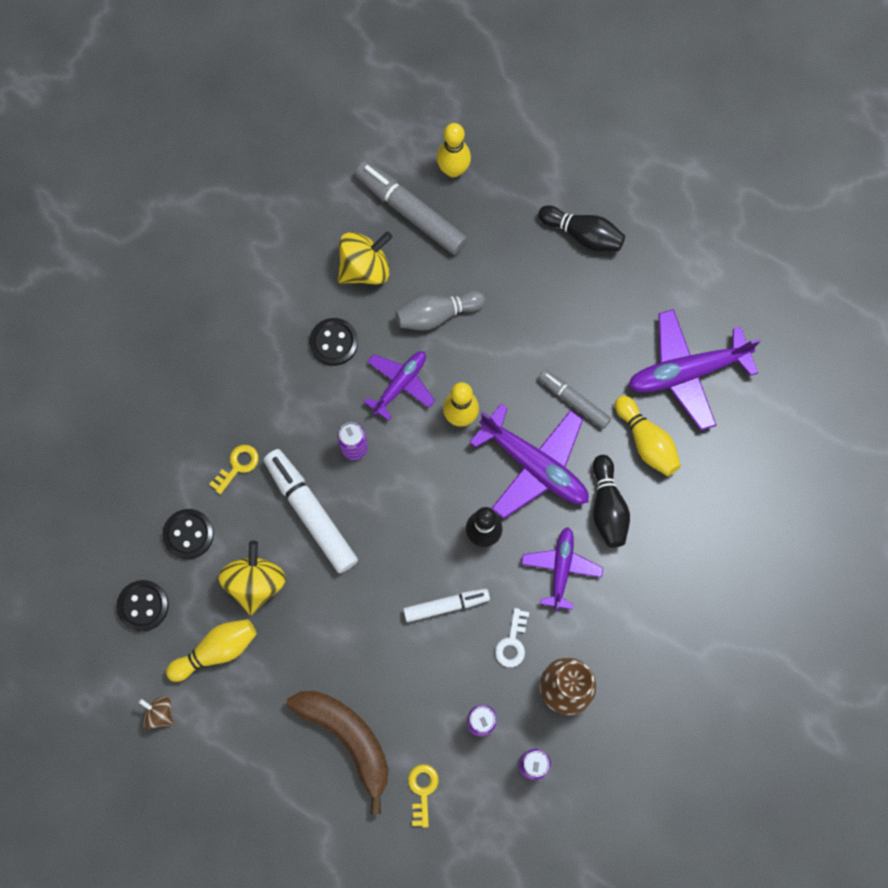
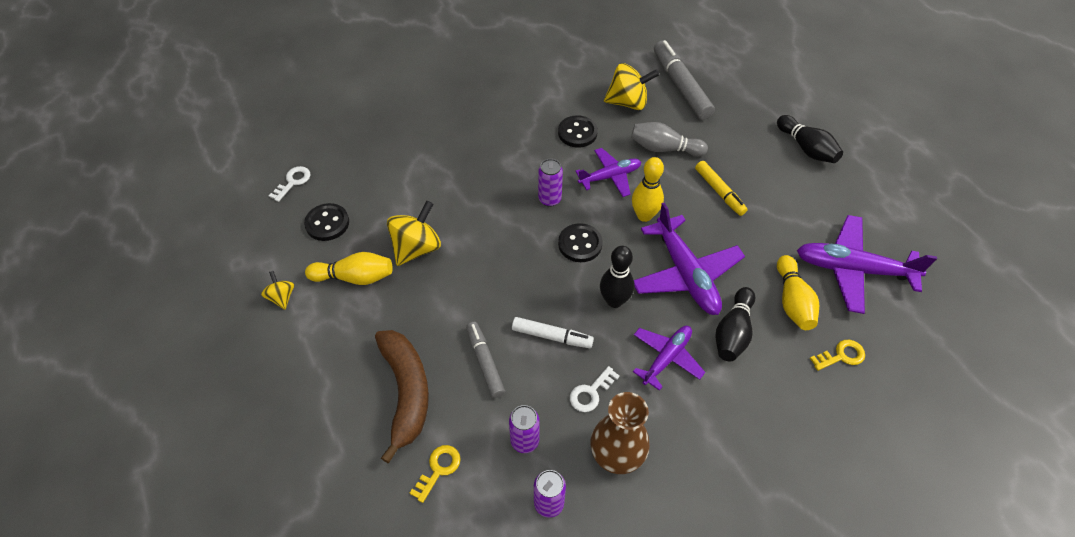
camera: 30 degrees right, 20 degrees down
brown spinning top [139,696,174,729] -> yellow spinning top [261,271,294,310]
black button [162,509,214,559] -> black button moved to [558,223,603,262]
yellow key [209,445,259,494] -> yellow key moved to [810,340,865,371]
white marker [264,449,358,573] -> none
yellow bowling pin [437,123,471,177] -> none
grey marker [538,370,611,429] -> grey marker moved to [466,322,505,398]
none -> white key [269,166,311,202]
none -> yellow marker [695,161,748,216]

